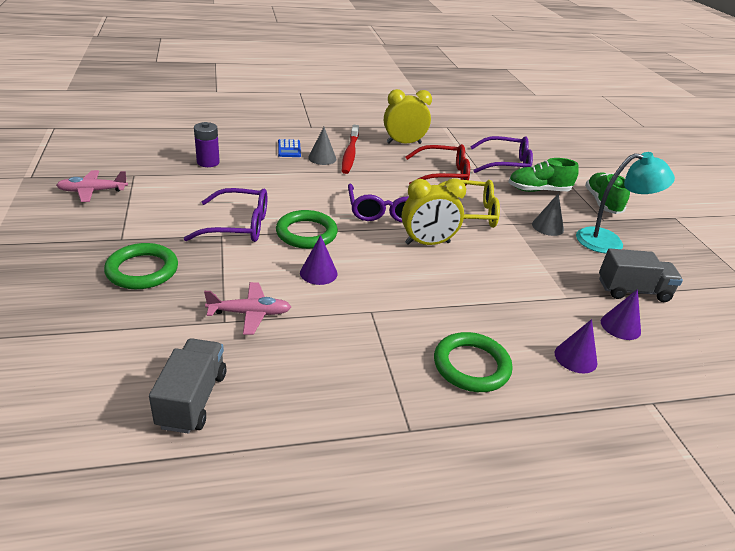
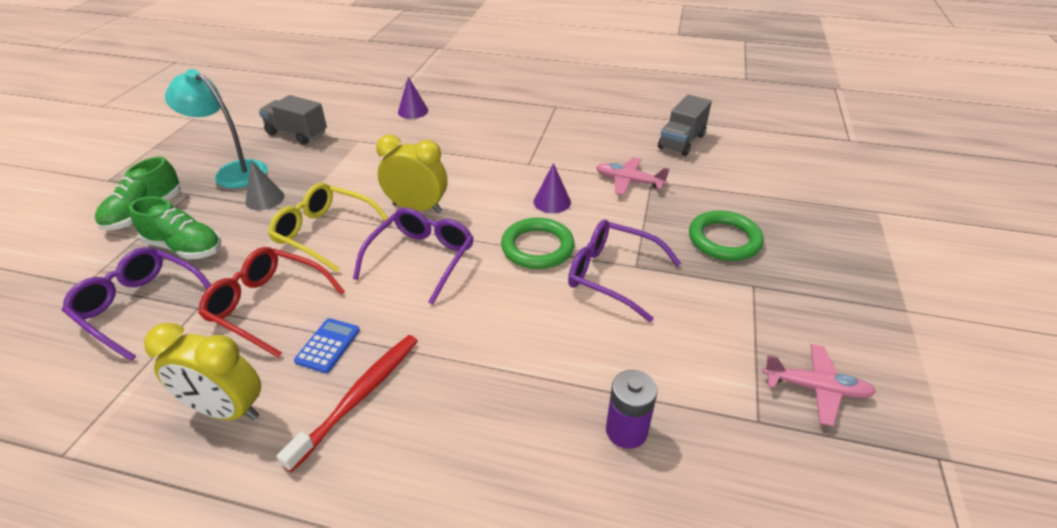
camera: 150 degrees left, 5 degrees up
blue calculator [278,139,301,157] -> blue calculator moved to [294,318,360,373]
grey cone [308,127,336,165] -> none
green ring [434,332,513,392] -> none
purple cone [601,289,641,340] -> none

